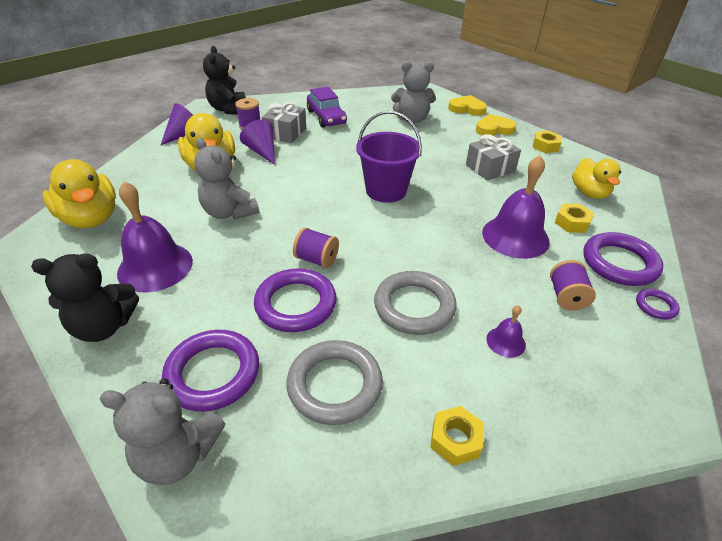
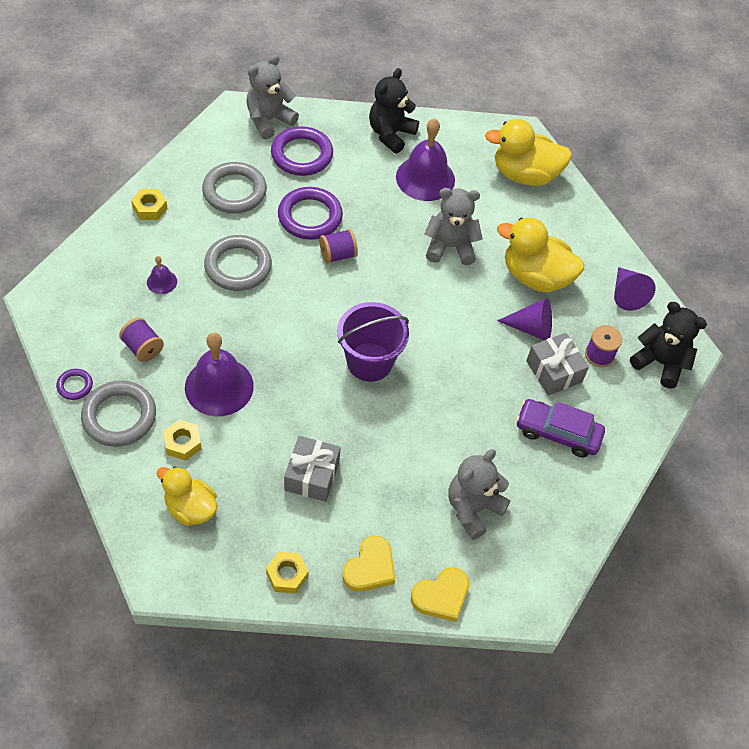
camera: 130 degrees right, 15 degrees up
purple ring [583,232,663,286] -> grey ring [81,381,156,447]

